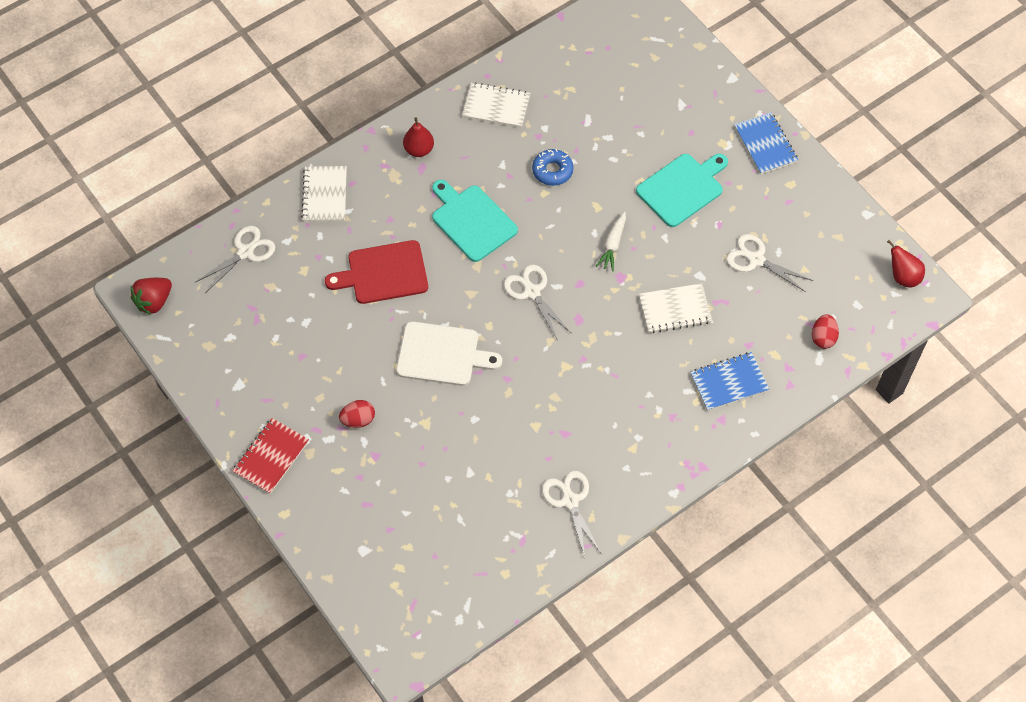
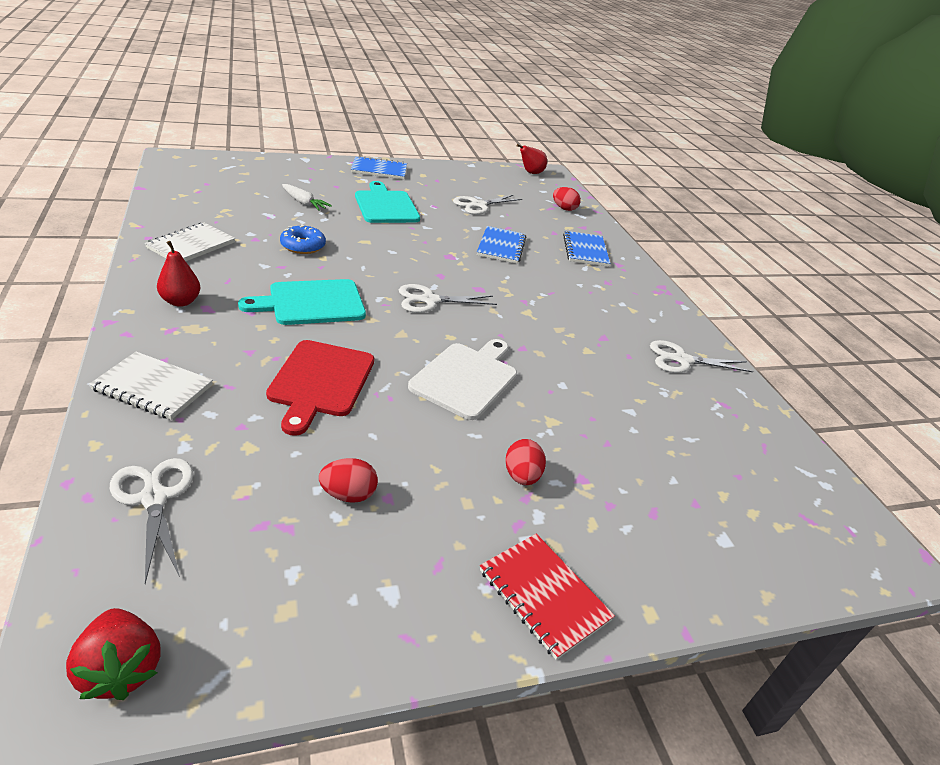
camera: 75 degrees left, 25 degrees down
white carrot [596,211,626,271] -> white carrot moved to [282,184,332,210]
white notebook [639,283,712,333] -> blue notebook [477,226,527,264]
none -> red egg [319,458,378,503]

